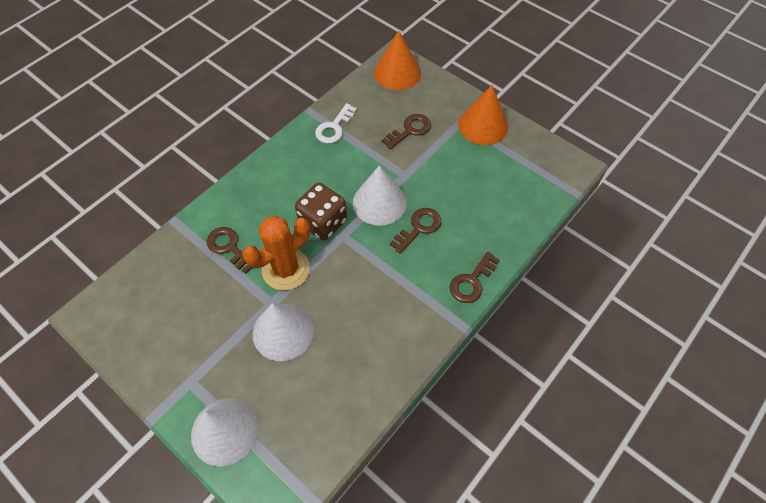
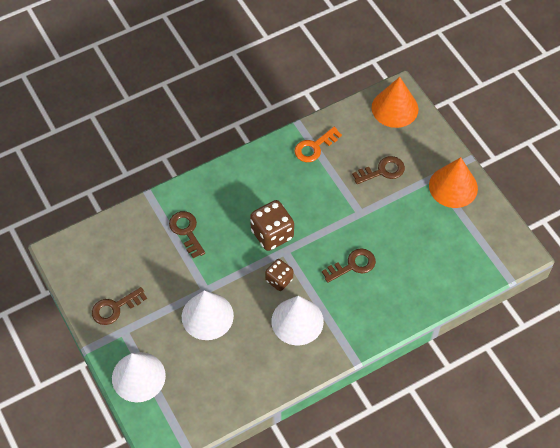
camera: 20 degrees right, 0 degrees up
orange cactus [243,215,310,290] -> none
white key [315,103,357,144] -> orange key [294,127,342,162]
white cone [353,165,407,226] -> white cone moved to [271,296,324,345]
brown key [450,251,500,303] -> brown key moved to [92,287,147,325]
none -> brown dice [265,259,293,291]

